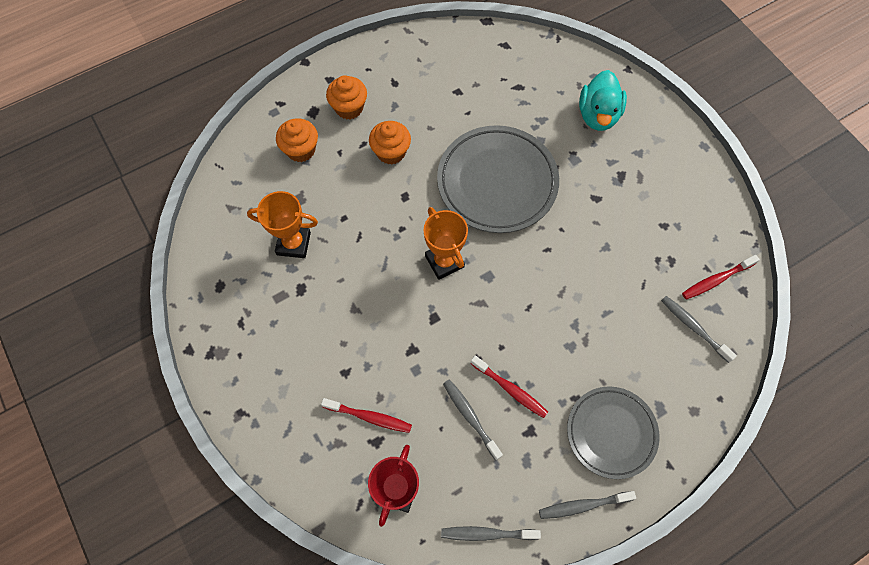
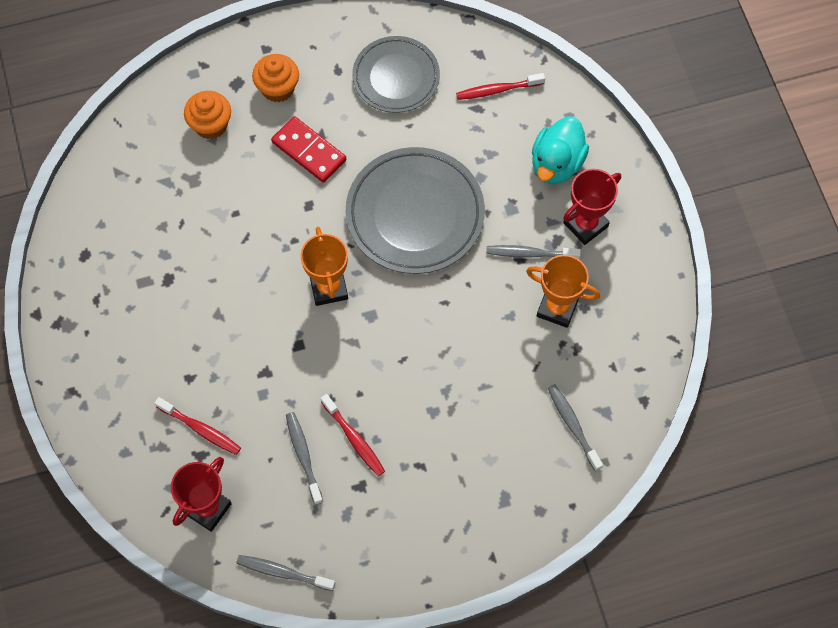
camera: 15 degrees right, 0 degrees up
orange trophy [247,191,318,258] -> orange trophy moved to [526,255,600,328]
orange cupcake [369,121,411,164] -> red domino [271,116,346,183]
grey toothbrush [539,491,636,519] -> grey toothbrush moved to [486,245,581,259]
grey plate [567,386,660,479] -> grey plate moved to [352,36,440,113]
red toothbrush [682,255,760,299] -> red toothbrush moved to [456,73,545,100]
none -> red trophy [563,169,621,245]

